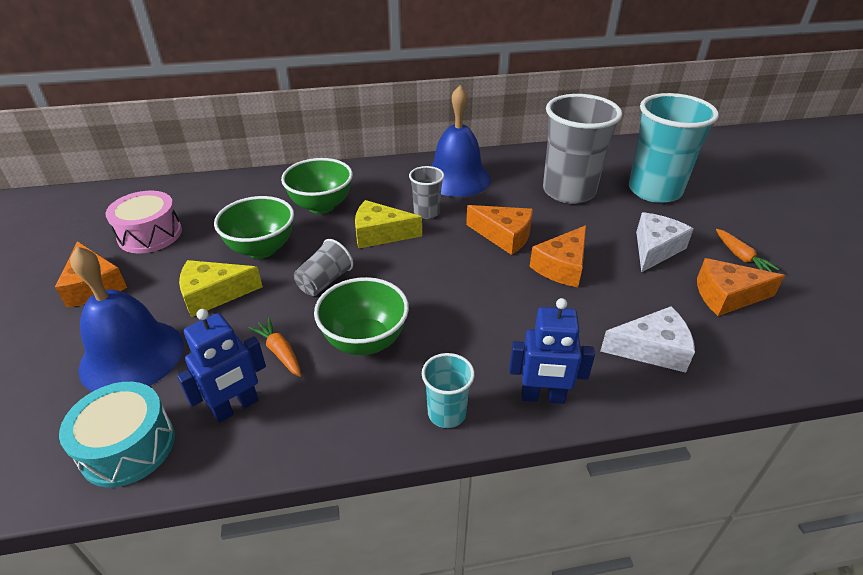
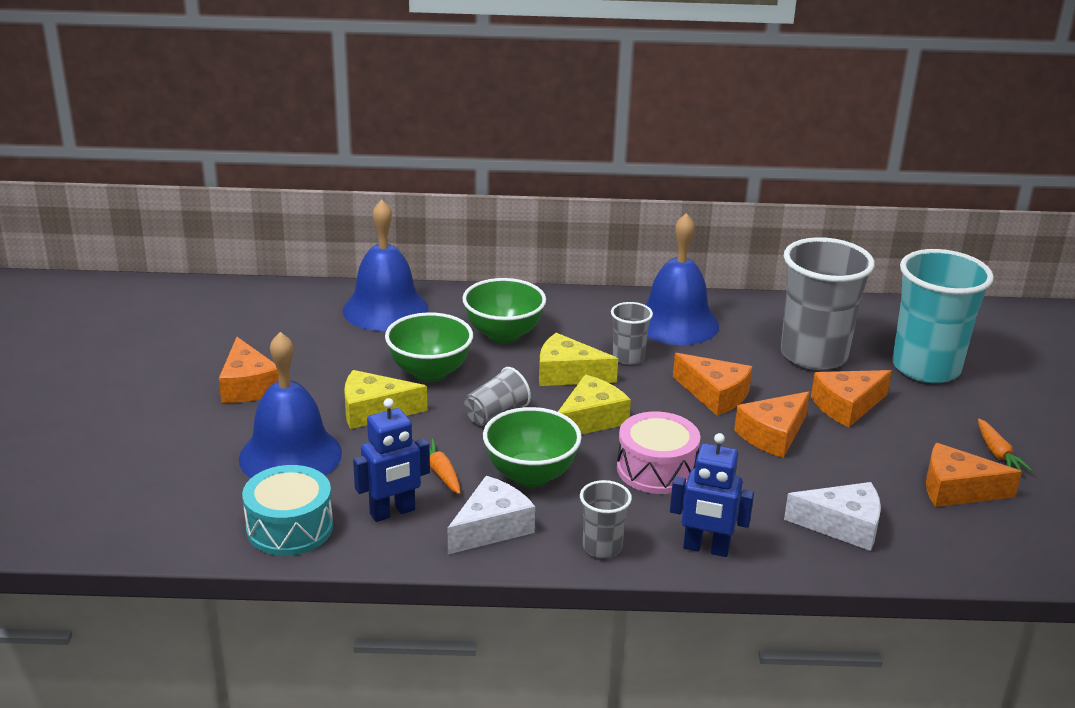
camera: 10 degrees right, 10 degrees down
pink drum [106,191,182,253] -> pink drum moved to [617,412,700,494]
turquoise cup [422,353,475,428] -> grey cup [580,480,632,558]
white cheese [636,212,693,273] -> white cheese moved to [448,476,535,554]
none -> blue bell [343,200,429,331]
none -> yellow cheese [558,375,631,434]
none -> orange cheese [811,370,892,427]

